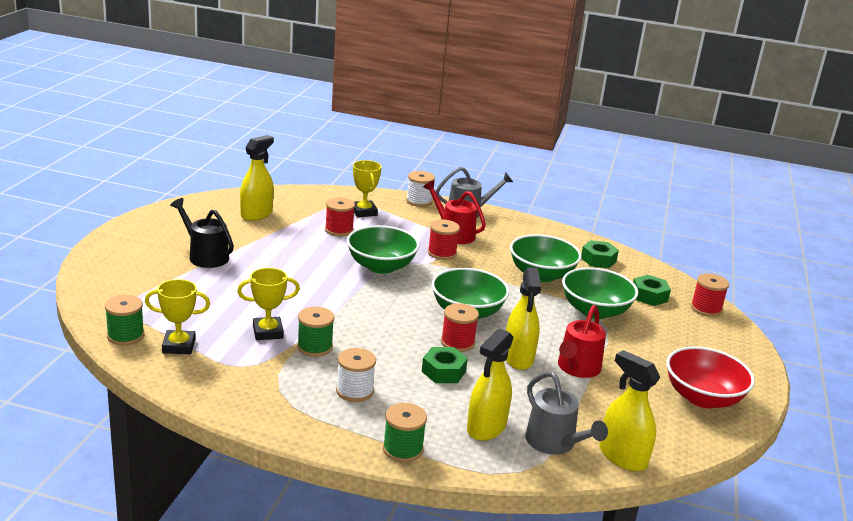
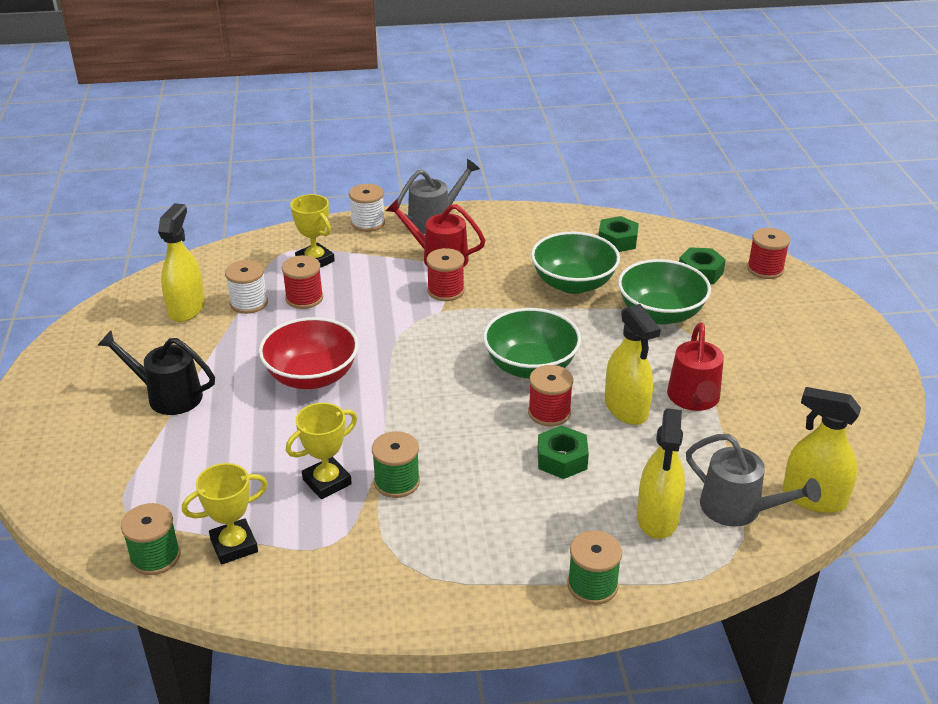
camera: 20 degrees left, 10 degrees up
white spool [336,348,376,402] -> white spool moved to [225,260,268,314]
green bowl [347,225,420,274] -> none
red bowl [666,346,755,408] -> red bowl moved to [259,317,359,389]

